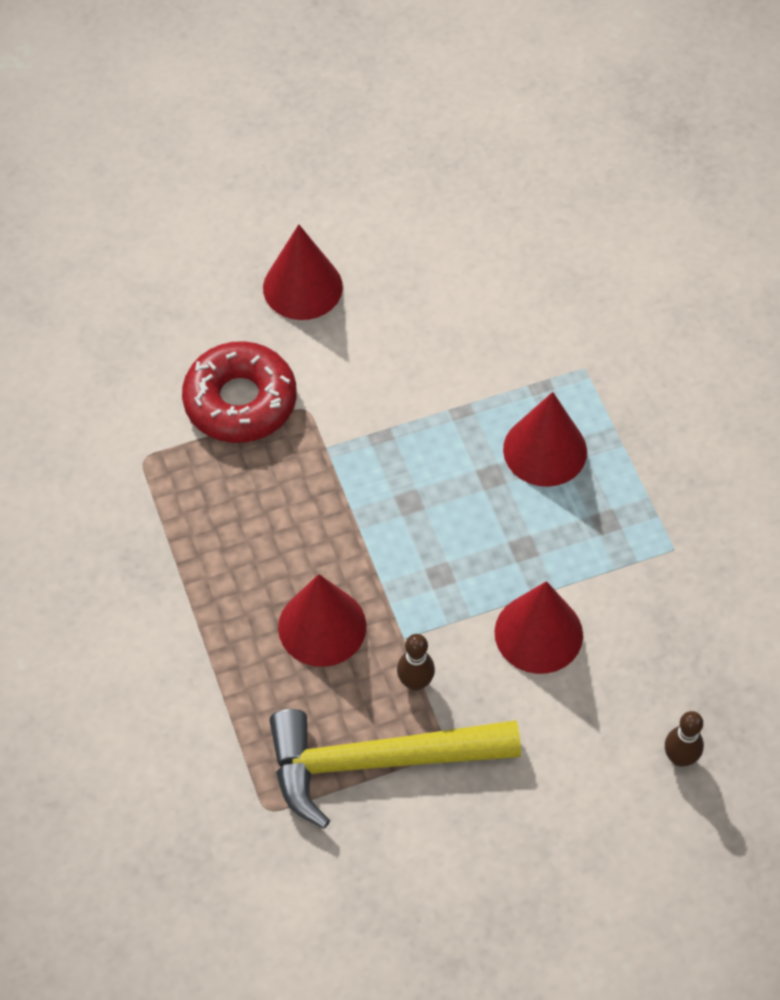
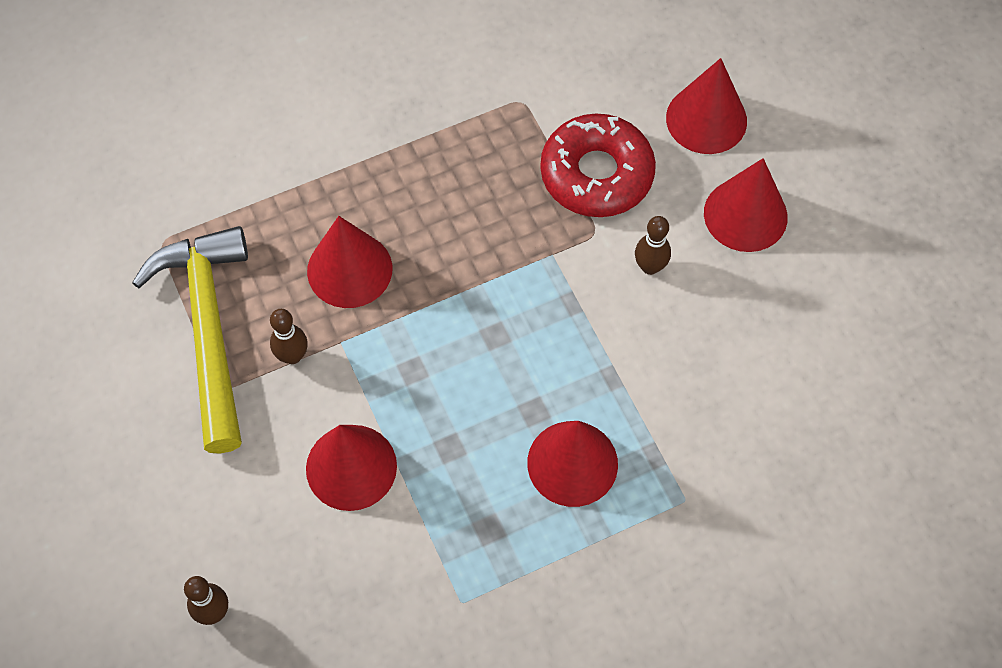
camera: 85 degrees right, 5 degrees up
none -> brown bowling pin [635,216,671,275]
none -> red cone [666,58,747,154]

